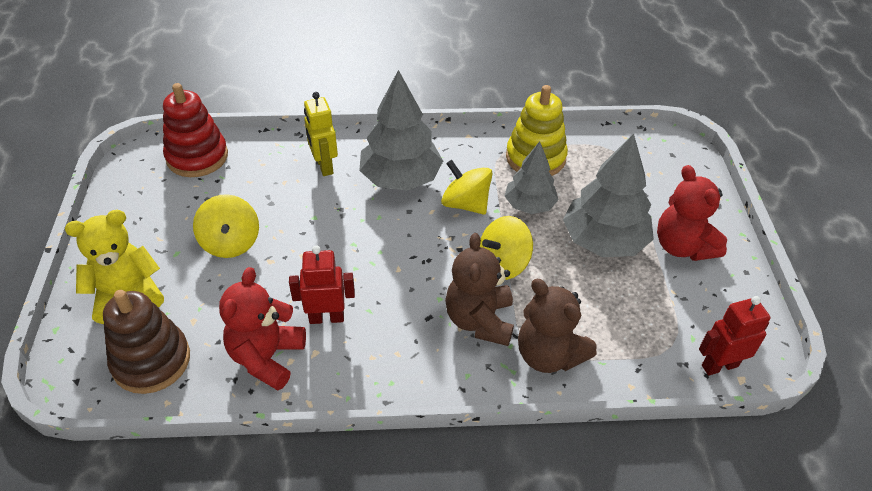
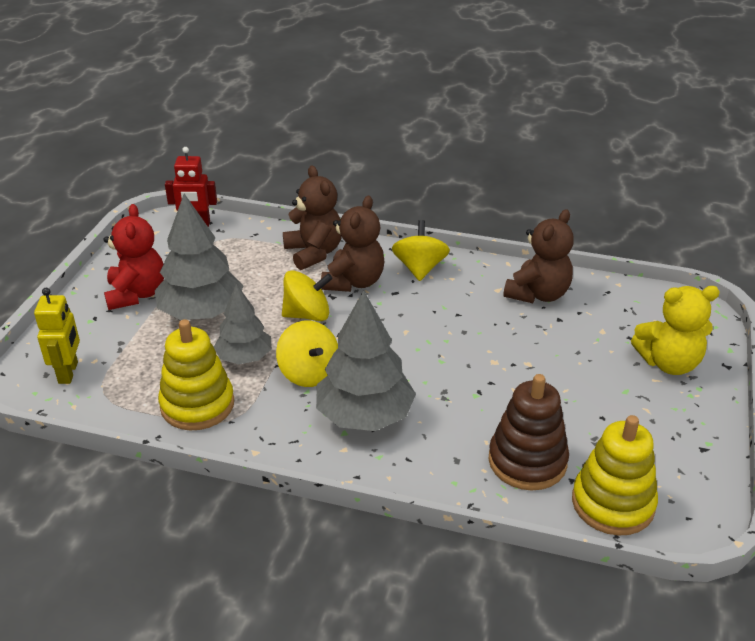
camera: 160 degrees left, 10 degrees down
brown stacking toy [103,290,190,394] -> brown stacking toy moved to [489,374,569,490]
red stacking toy [163,83,228,177] -> yellow stacking toy [572,415,658,536]
yellow spinning top [193,194,259,258] -> yellow spinning top moved to [392,220,450,281]
red teddy bear [219,267,306,390] -> brown teddy bear [503,209,574,303]
red robot [289,246,355,324] -> none
yellow robot [304,92,338,176] -> yellow robot moved to [34,288,80,384]

